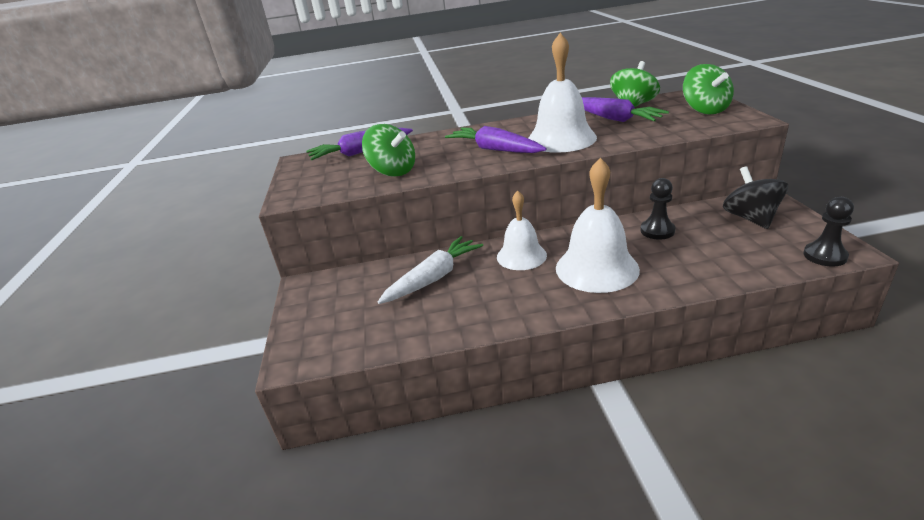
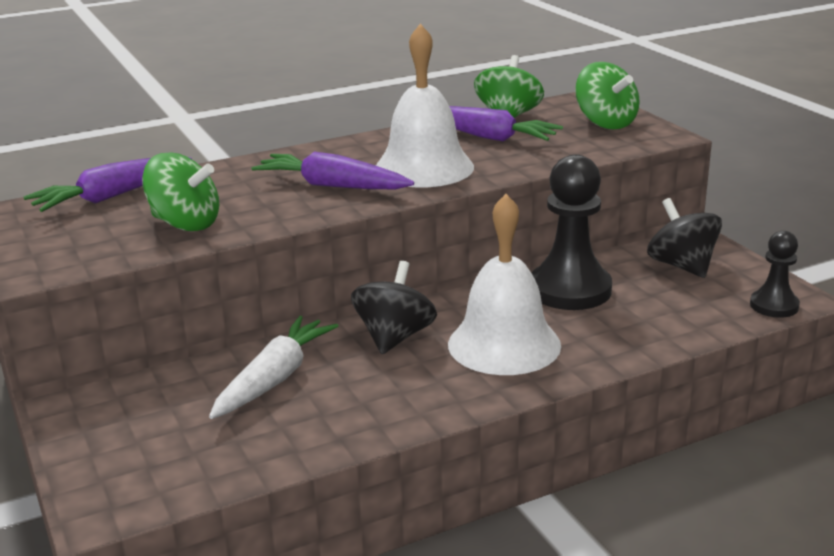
camera: 20 degrees left, 5 degrees down
white bell [497,190,547,270] -> black spinning top [351,261,437,354]
black pawn [640,178,675,240] -> black pawn [532,154,612,310], size x1.81

